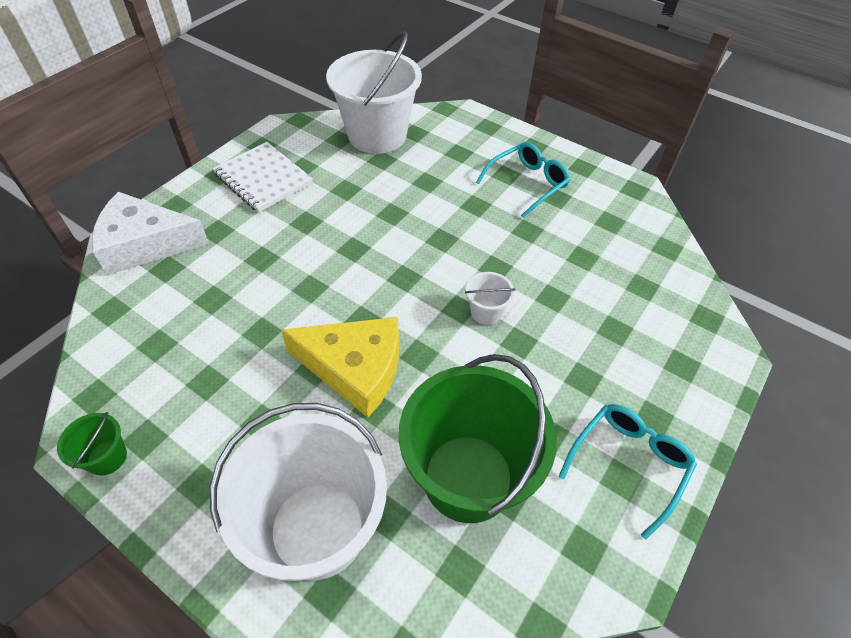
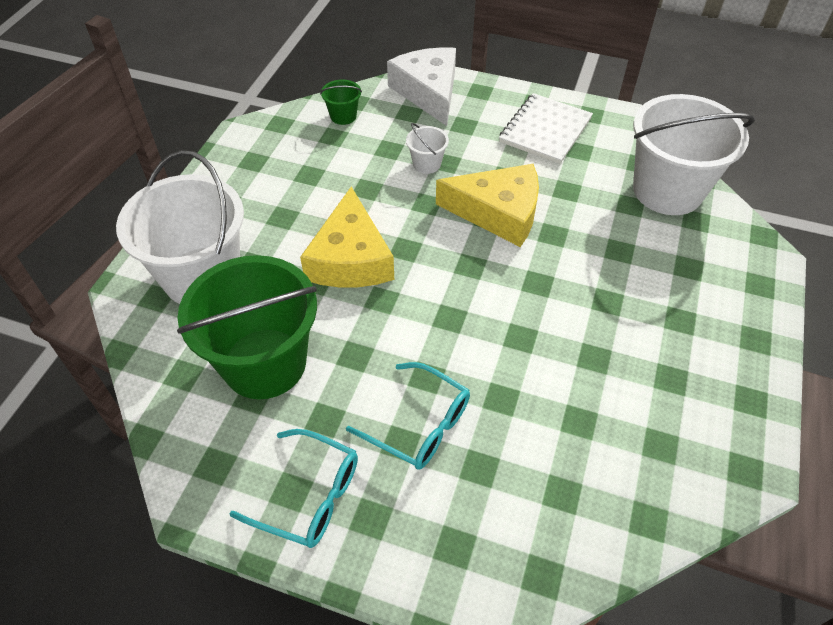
camera: 75 degrees right, 0 degrees up
green bucket [57,412,127,476] -> green bucket moved to [320,80,362,125]
white bucket [465,272,516,325] -> white bucket moved to [406,123,449,174]
turquoise glasses [476,142,570,218] -> turquoise glasses moved to [346,362,470,470]
none -> yellow cheese [436,164,539,247]

